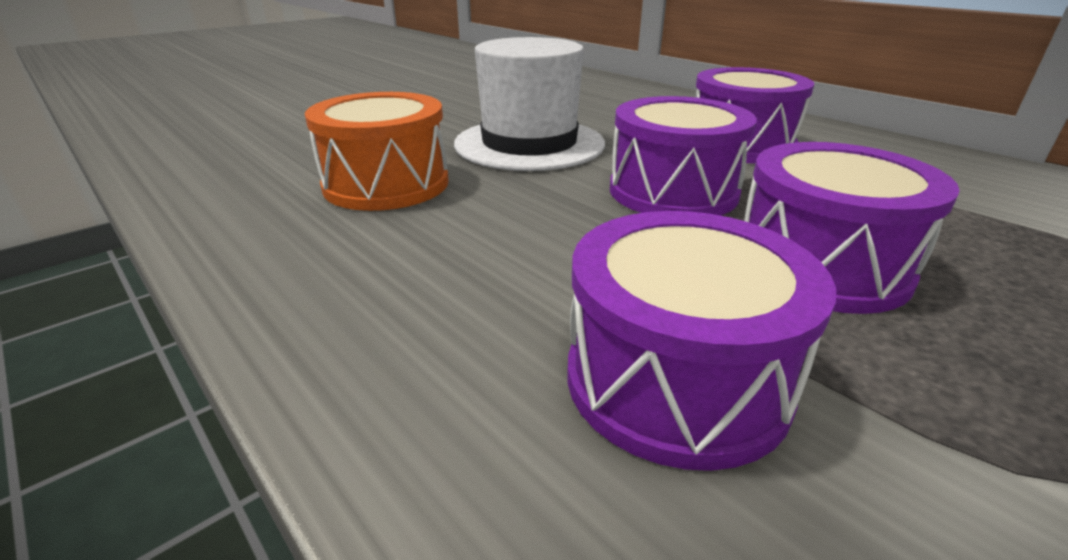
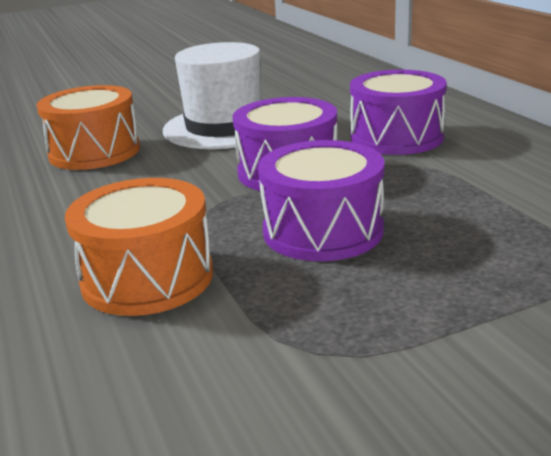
camera: 20 degrees right, 5 degrees down
purple drum [568,211,836,471] -> orange drum [65,178,213,316]

